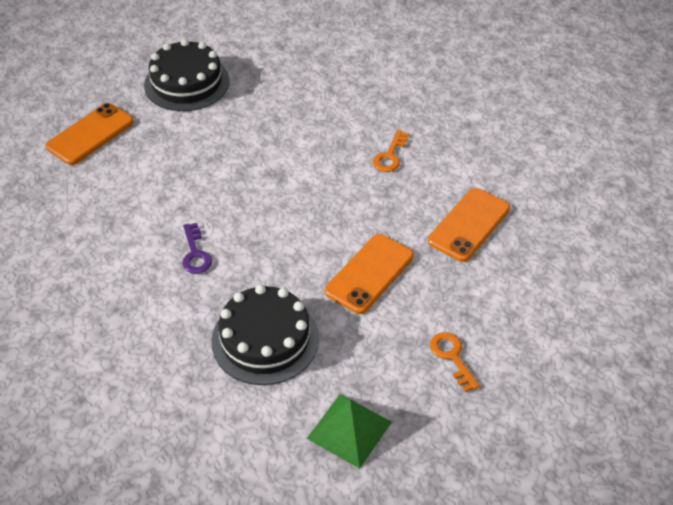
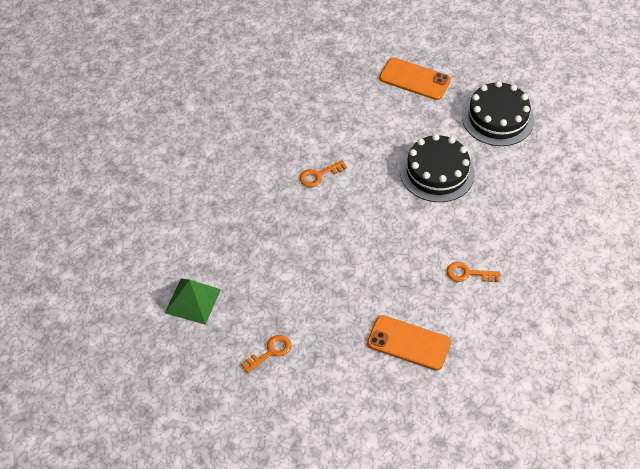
camera: 75 degrees right, 5 degrees up
purple key [182,223,212,274] -> orange key [300,160,347,187]
black cake [211,285,319,385] -> black cake moved to [400,134,475,202]
orange phone [325,234,414,314] -> none

